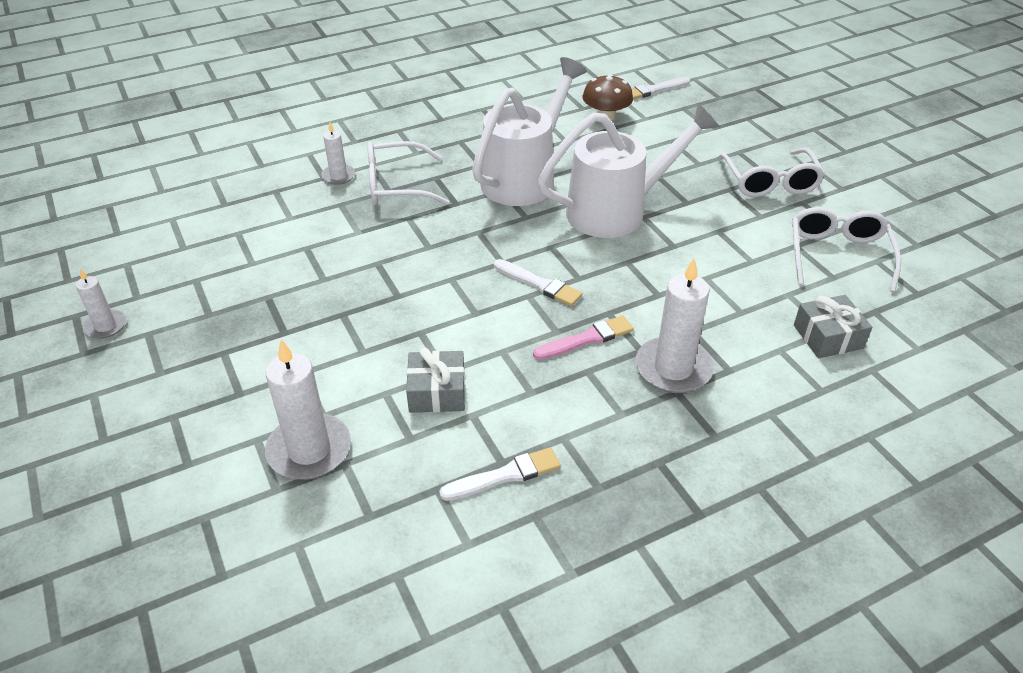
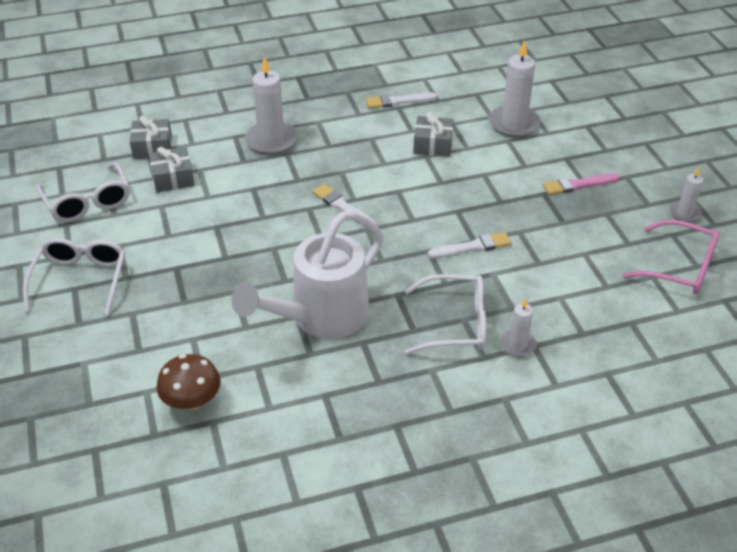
camera: 170 degrees left, 0 degrees up
pink brush [533,315,634,360] -> pink brush moved to [543,173,620,195]
white watering can [538,103,719,238] -> none
white brush [631,77,690,100] -> white brush moved to [428,232,511,259]
white glasses [792,207,901,292] -> white glasses turned 45 degrees counterclockwise [36,162,130,222]
none -> grey gift [149,147,195,192]
none -> pink glasses [623,219,720,294]

